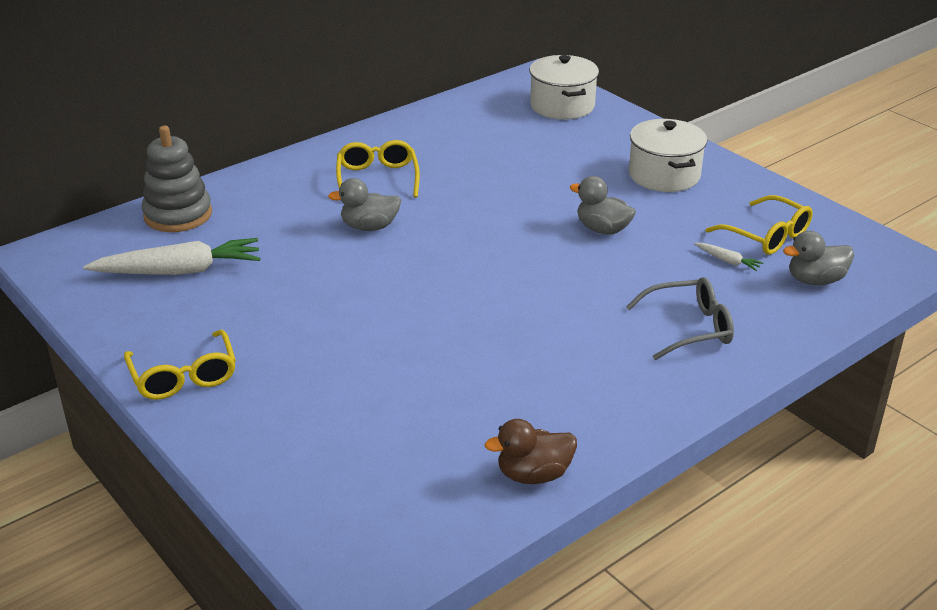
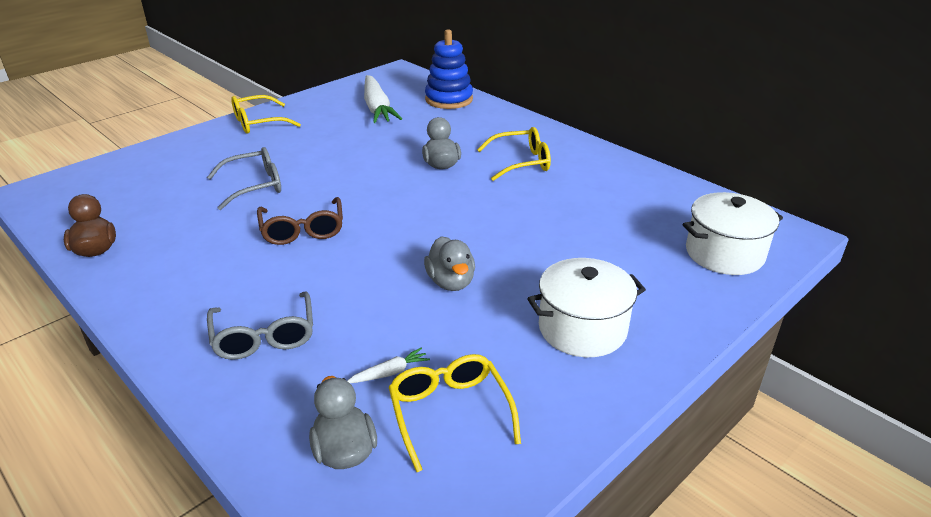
camera: 85 degrees right, 0 degrees up
grey stacking toy [142,126,212,232] -> blue stacking toy [425,30,473,109]
grey duck [570,176,636,235] -> grey duck turned 135 degrees clockwise [424,236,475,291]
white carrot [694,243,764,271] -> white carrot turned 150 degrees counterclockwise [347,348,430,383]
yellow glasses [706,195,813,255] -> yellow glasses turned 120 degrees clockwise [389,354,521,472]
none -> grey glasses [207,147,281,210]
none -> brown glasses [257,197,343,245]

